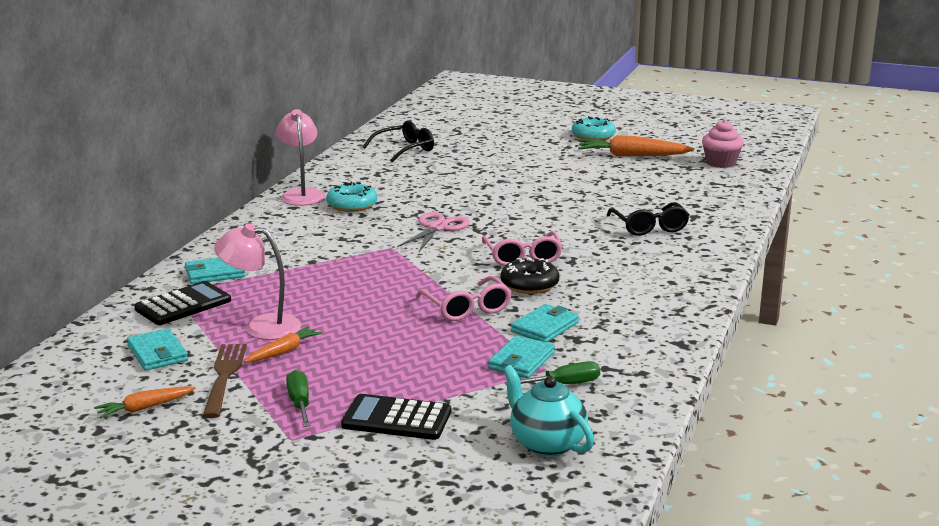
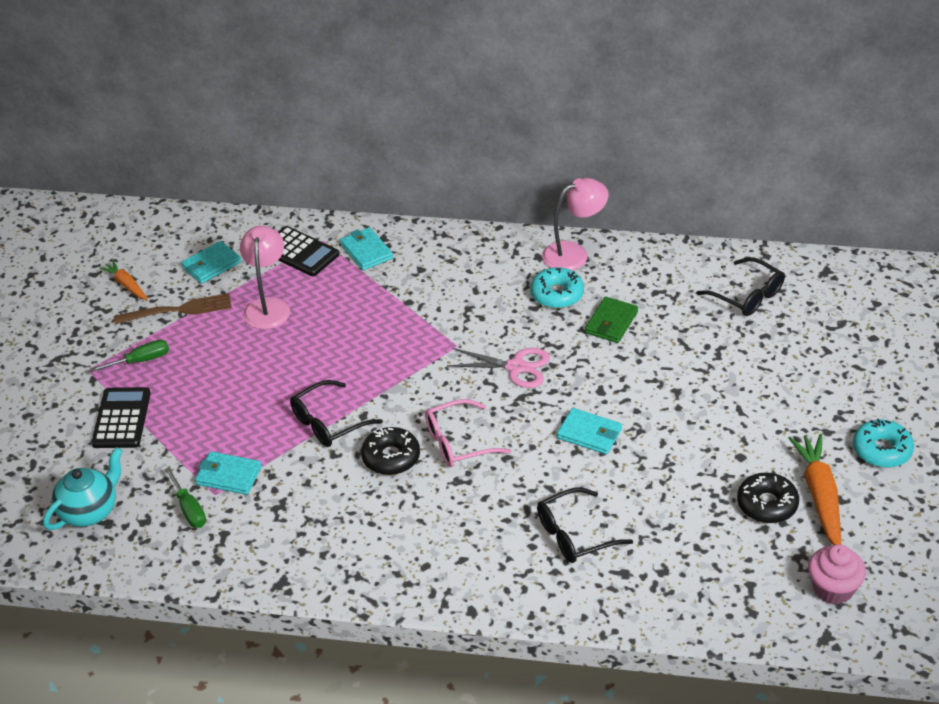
camera: 80 degrees right, 20 degrees up
orange carrot [244,326,322,363] -> none
pink glasses [416,276,512,321] -> black glasses [290,380,383,447]
turquoise wallet [511,304,579,342] -> turquoise wallet moved to [557,408,622,454]
none -> green wallet [585,297,638,343]
none -> black donut [737,472,799,523]

